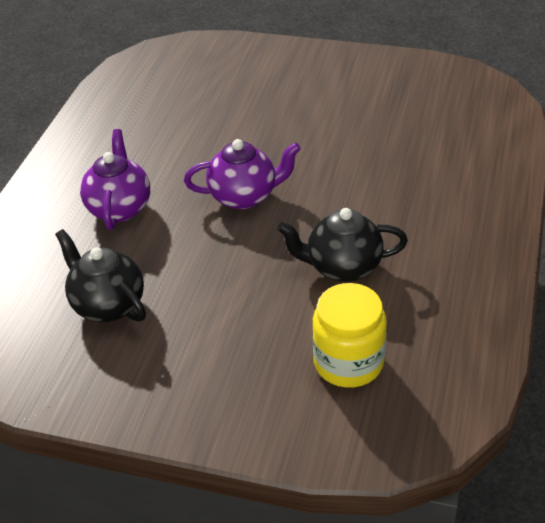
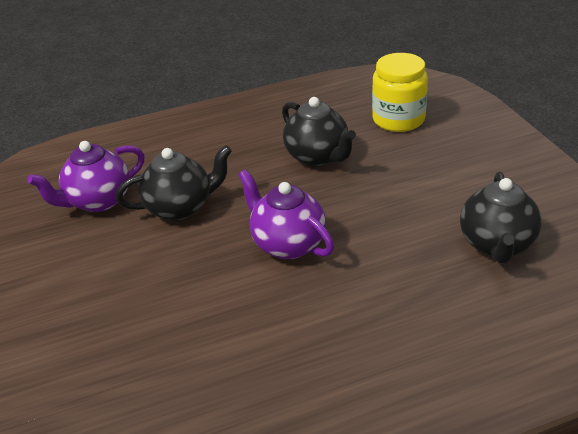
camera: 125 degrees left, 5 degrees down
purple teapot [80,129,150,230] -> purple teapot moved to [28,141,145,212]
none -> black teapot [116,145,232,221]

